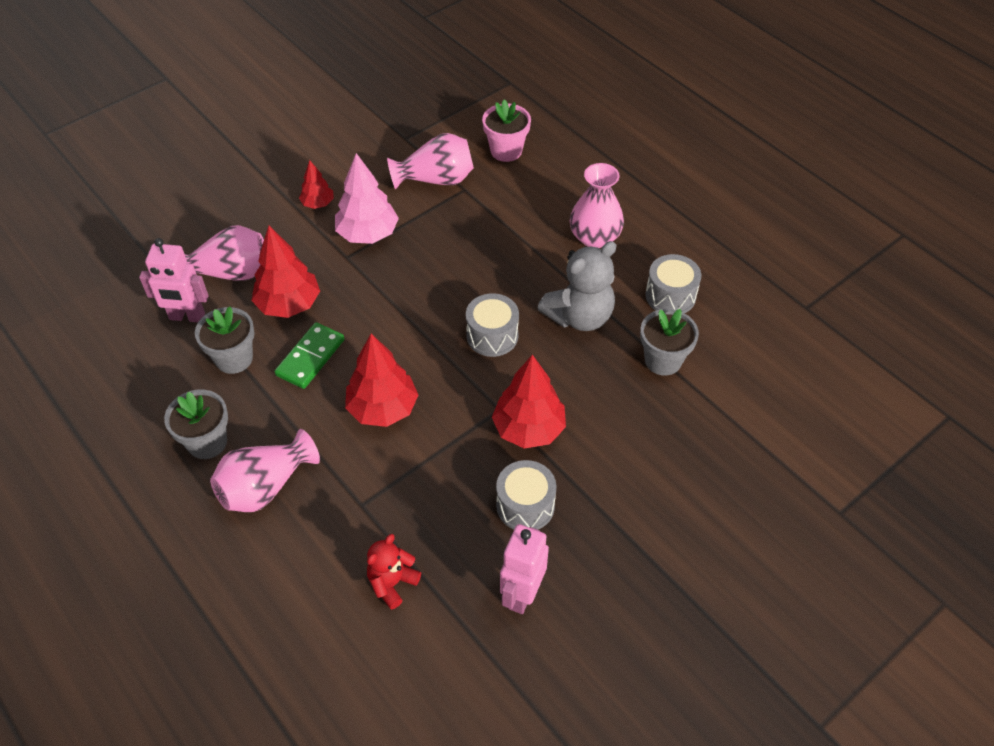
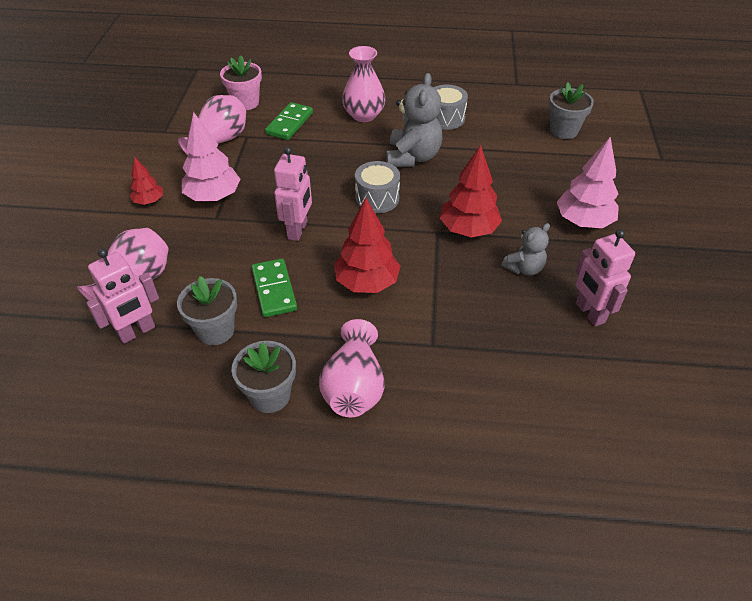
camera: 45 degrees left, 5 degrees down
red tree [251,226,320,318] -> none
red teddy bear [367,534,421,609] -> none
grey drum [496,460,557,530] -> grey teddy bear [502,223,550,276]
grey flower pot [640,309,699,376] -> grey flower pot moved to [549,83,594,139]
none -> green domino [265,102,313,140]
none -> pink robot [274,147,312,241]
none -> pink tree [557,136,619,228]

